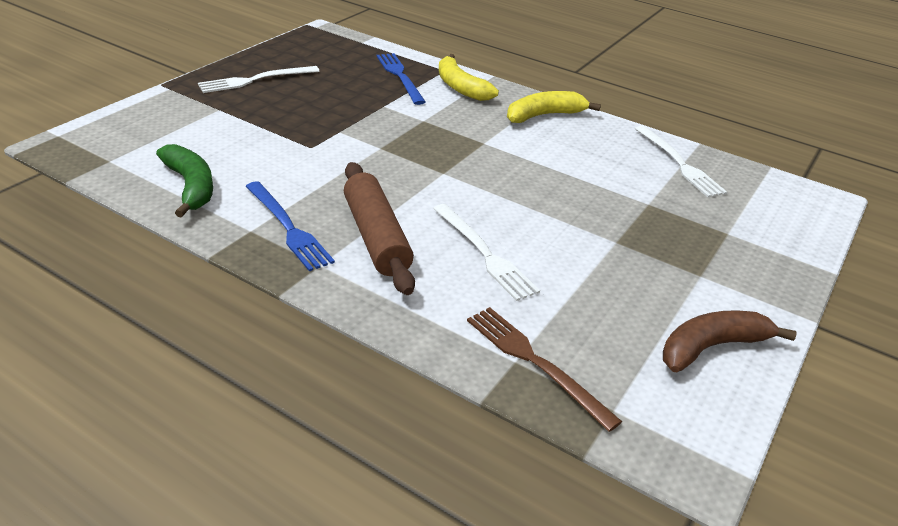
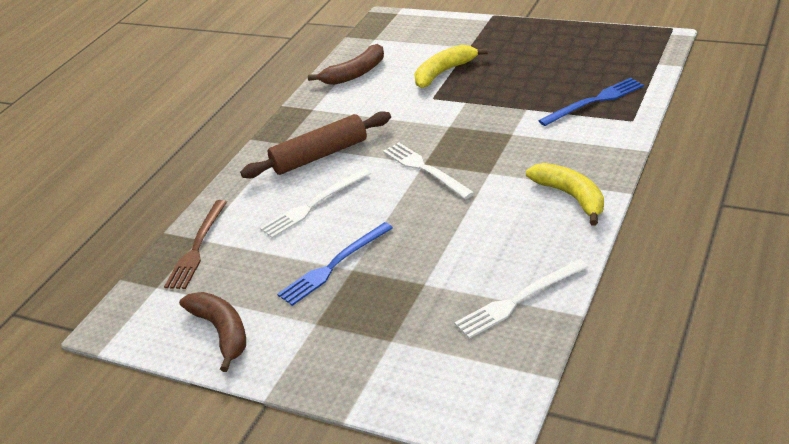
camera: 90 degrees right, 0 degrees up
green banana [156,144,213,218] -> brown banana [308,44,384,85]
white fork [198,66,319,93] -> white fork moved to [383,142,475,199]
blue fork [245,181,335,271] -> blue fork moved to [277,222,393,306]
yellow banana [439,54,499,101] -> yellow banana moved to [414,45,488,88]
brown fork [467,307,622,432] -> brown fork turned 150 degrees clockwise [164,200,227,289]

